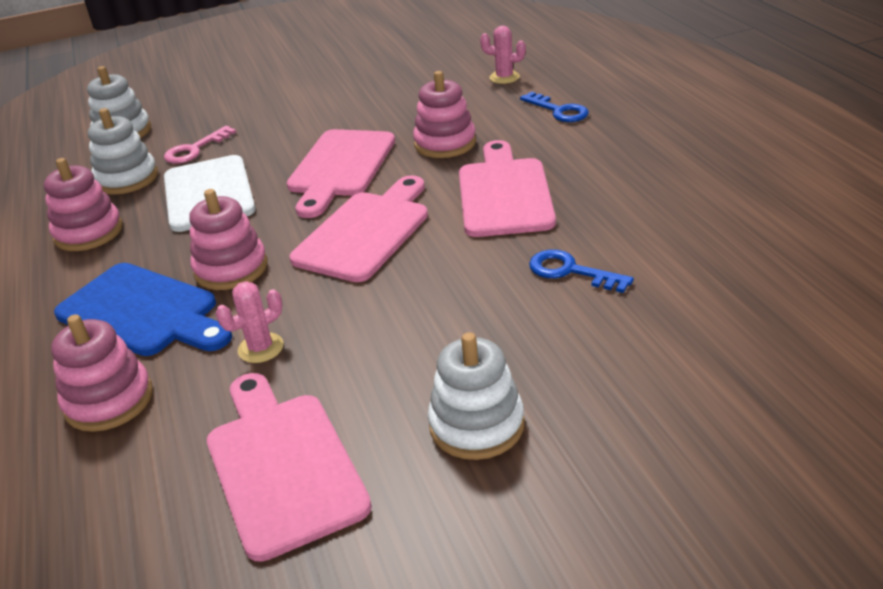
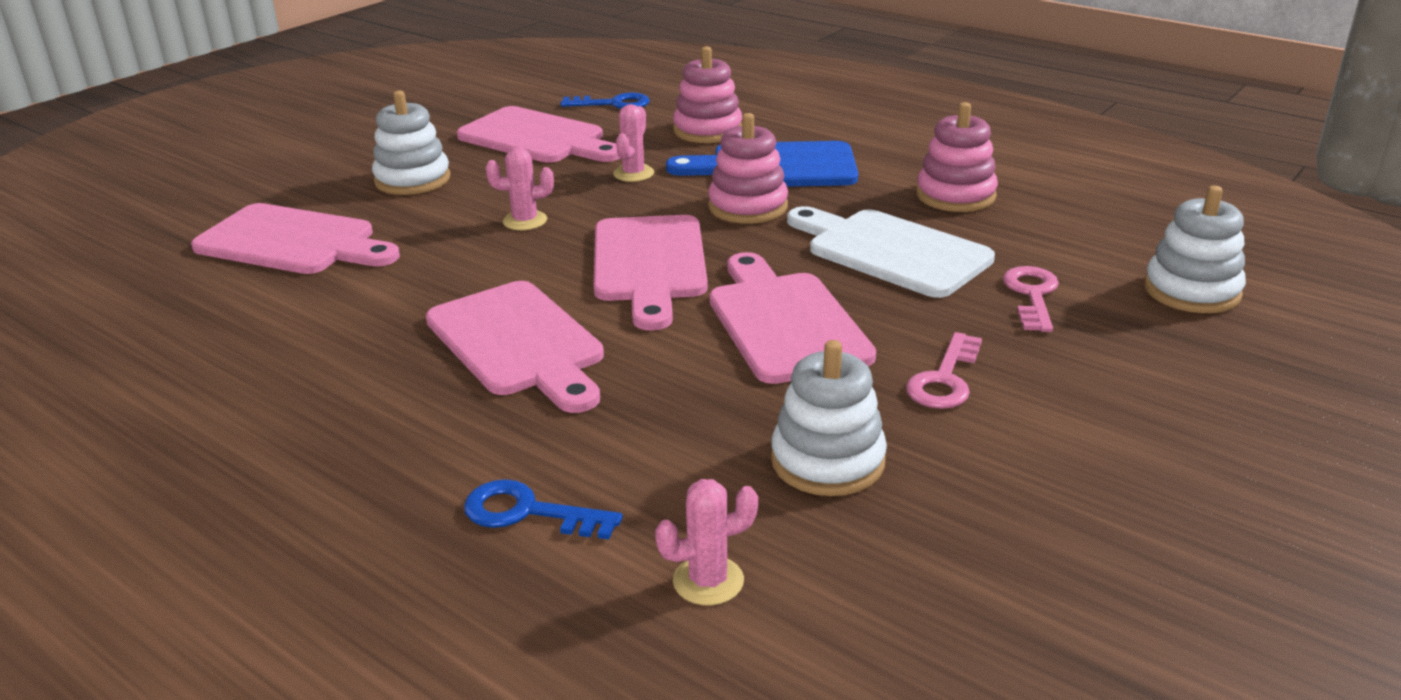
camera: 145 degrees right, 5 degrees down
white stacking toy [88,108,158,195] -> white stacking toy moved to [771,340,887,496]
pink stacking toy [413,71,476,158] -> none
blue key [529,249,634,293] -> blue key moved to [560,92,650,109]
none -> pink cutting board [191,203,400,274]
none -> pink cactus [486,147,554,230]
none -> pink key [906,332,982,409]

